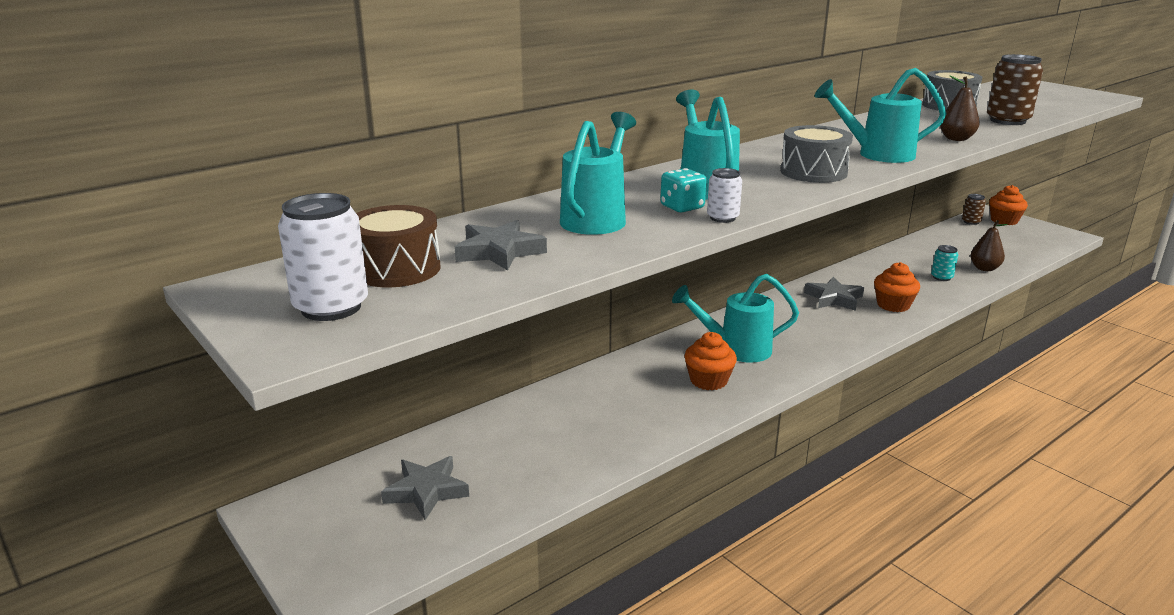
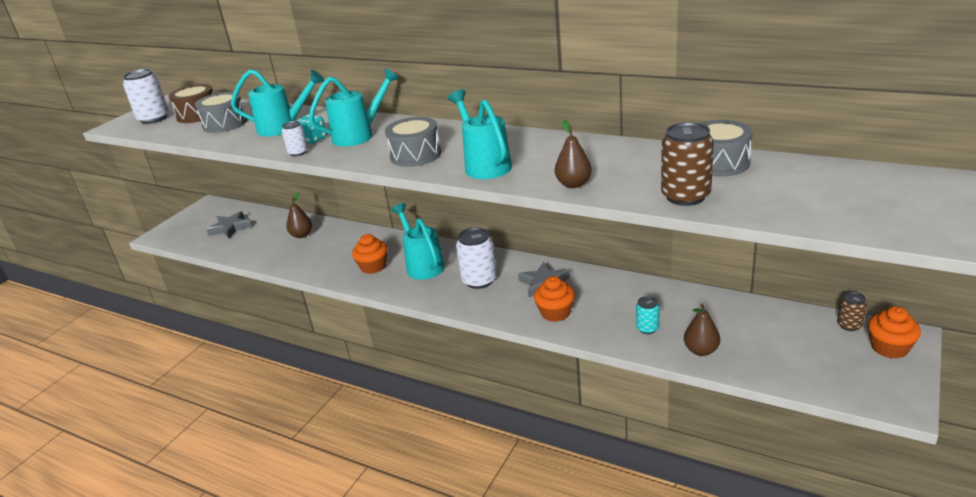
camera: 70 degrees right, 5 degrees up
grey star [455,220,547,271] -> grey drum [195,92,247,133]
none -> brown pear [286,192,312,238]
none -> white can [456,227,497,289]

